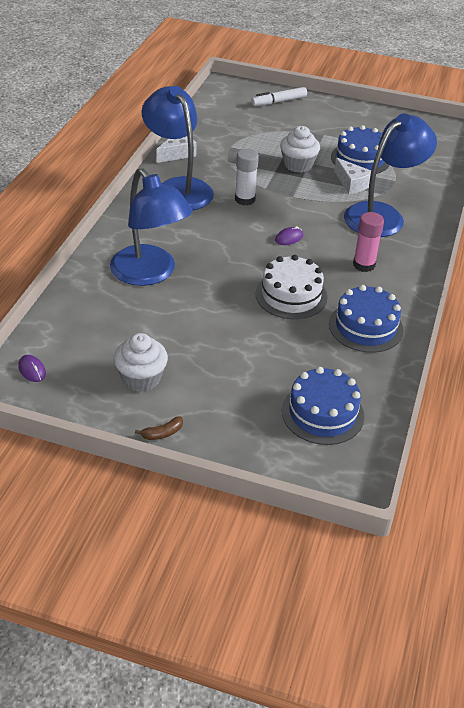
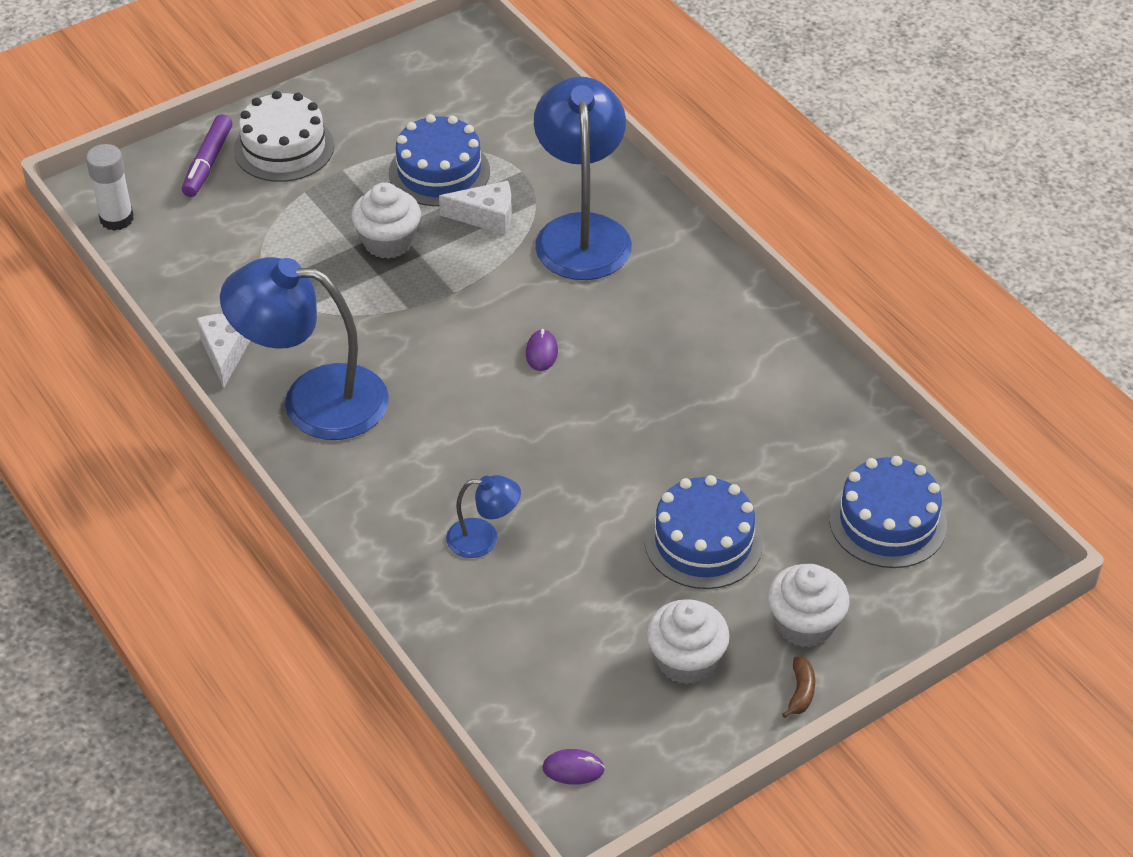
camera: 50 degrees left, 5 degrees up
blue lamp [110,168,192,286] -> blue lamp [446,475,521,558], size x0.47
white glue stick [235,149,259,205] -> white glue stick moved to [86,144,134,231]
white marker [251,87,307,106] -> purple marker [182,114,232,197]
white cake [255,255,327,319] -> white cake moved to [234,91,334,182]
blue cake [329,285,404,353] -> blue cake moved to [644,475,763,589]
pink glue stick [353,212,384,272] -> none
none -> white cupcake [768,564,850,647]

